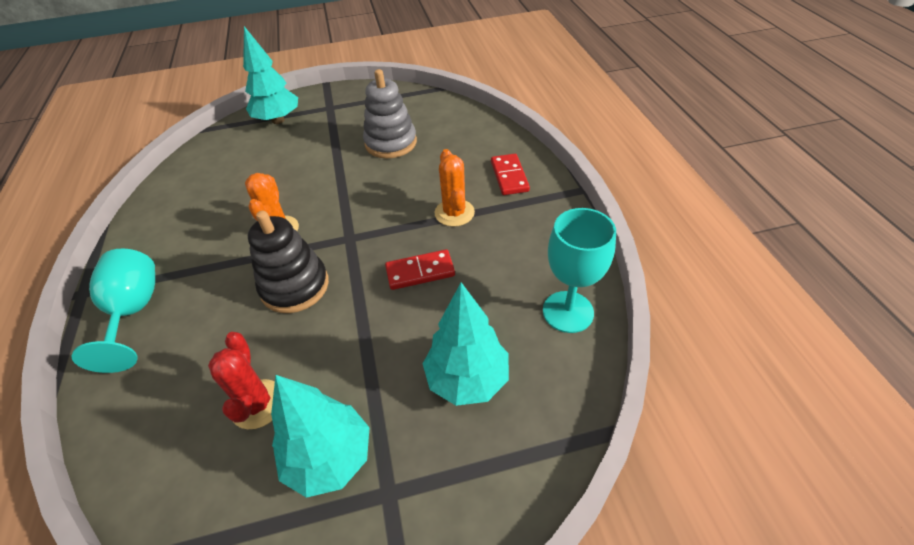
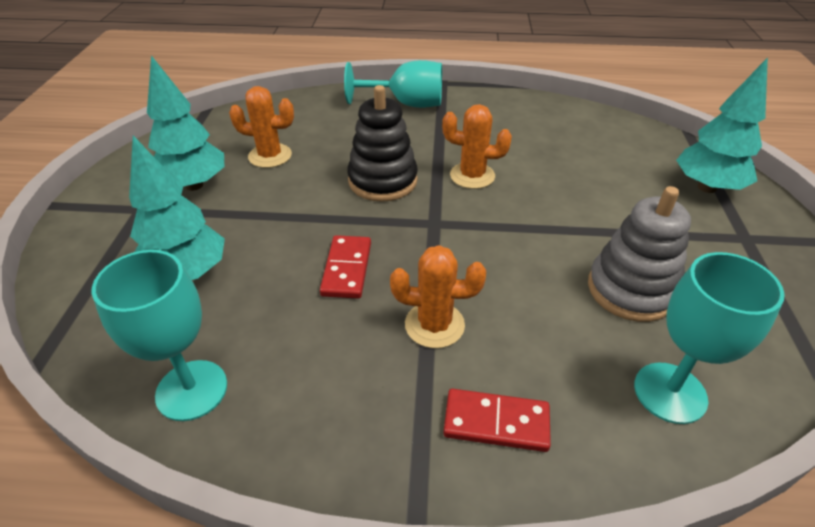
camera: 105 degrees right, 5 degrees down
red cactus [208,332,275,429] -> orange cactus [229,86,294,168]
none -> turquoise goblet [634,252,785,424]

